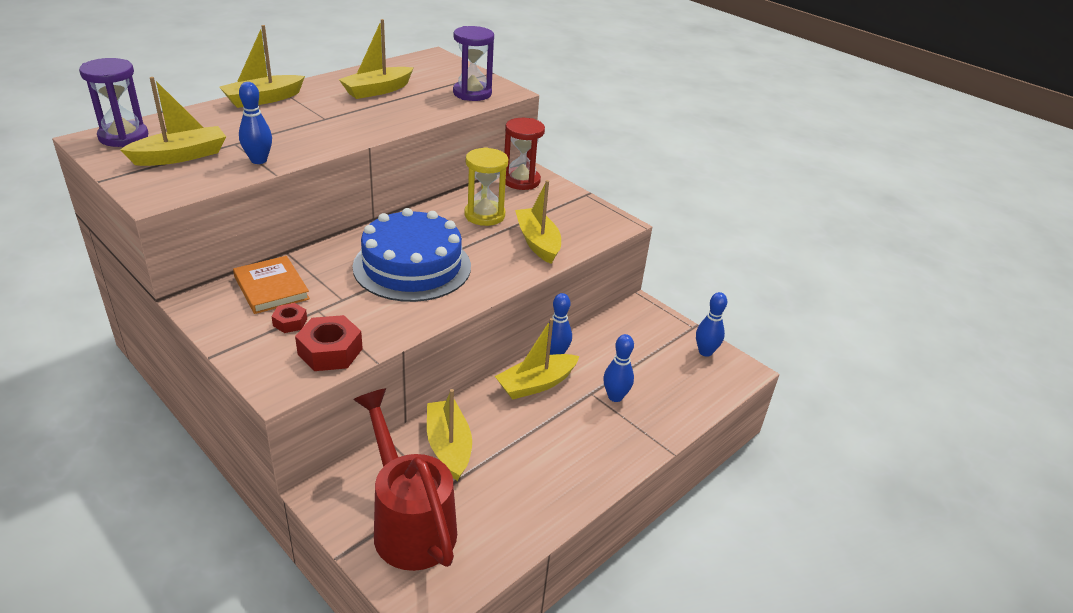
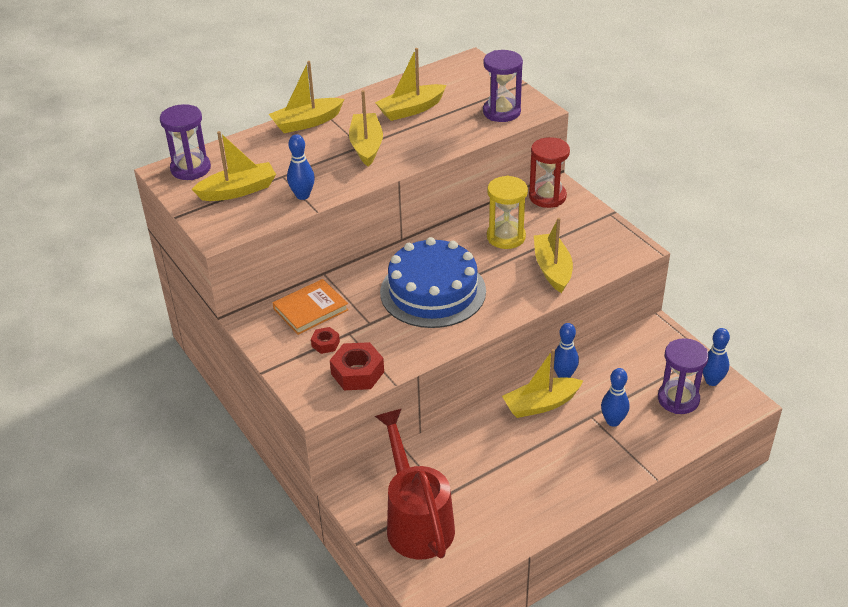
camera: 15 degrees right, 5 degrees up
orange book [233,256,310,314] -> orange book turned 75 degrees clockwise [273,279,349,335]
yellow boat [427,389,472,481] -> yellow boat moved to [349,90,383,167]
none -> purple hourglass [658,338,709,414]

